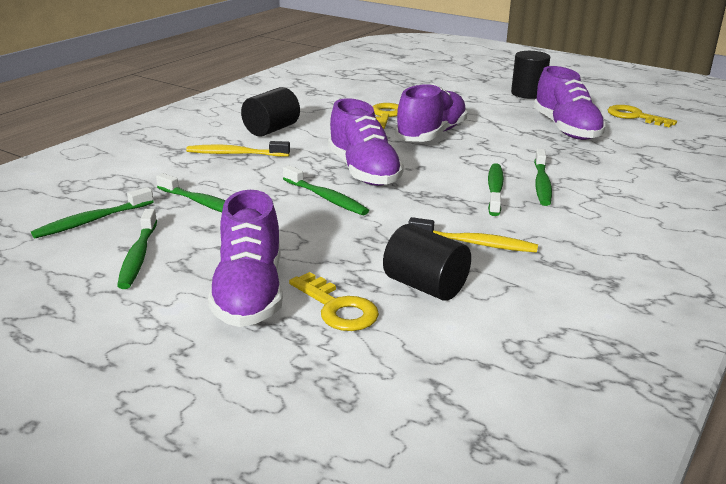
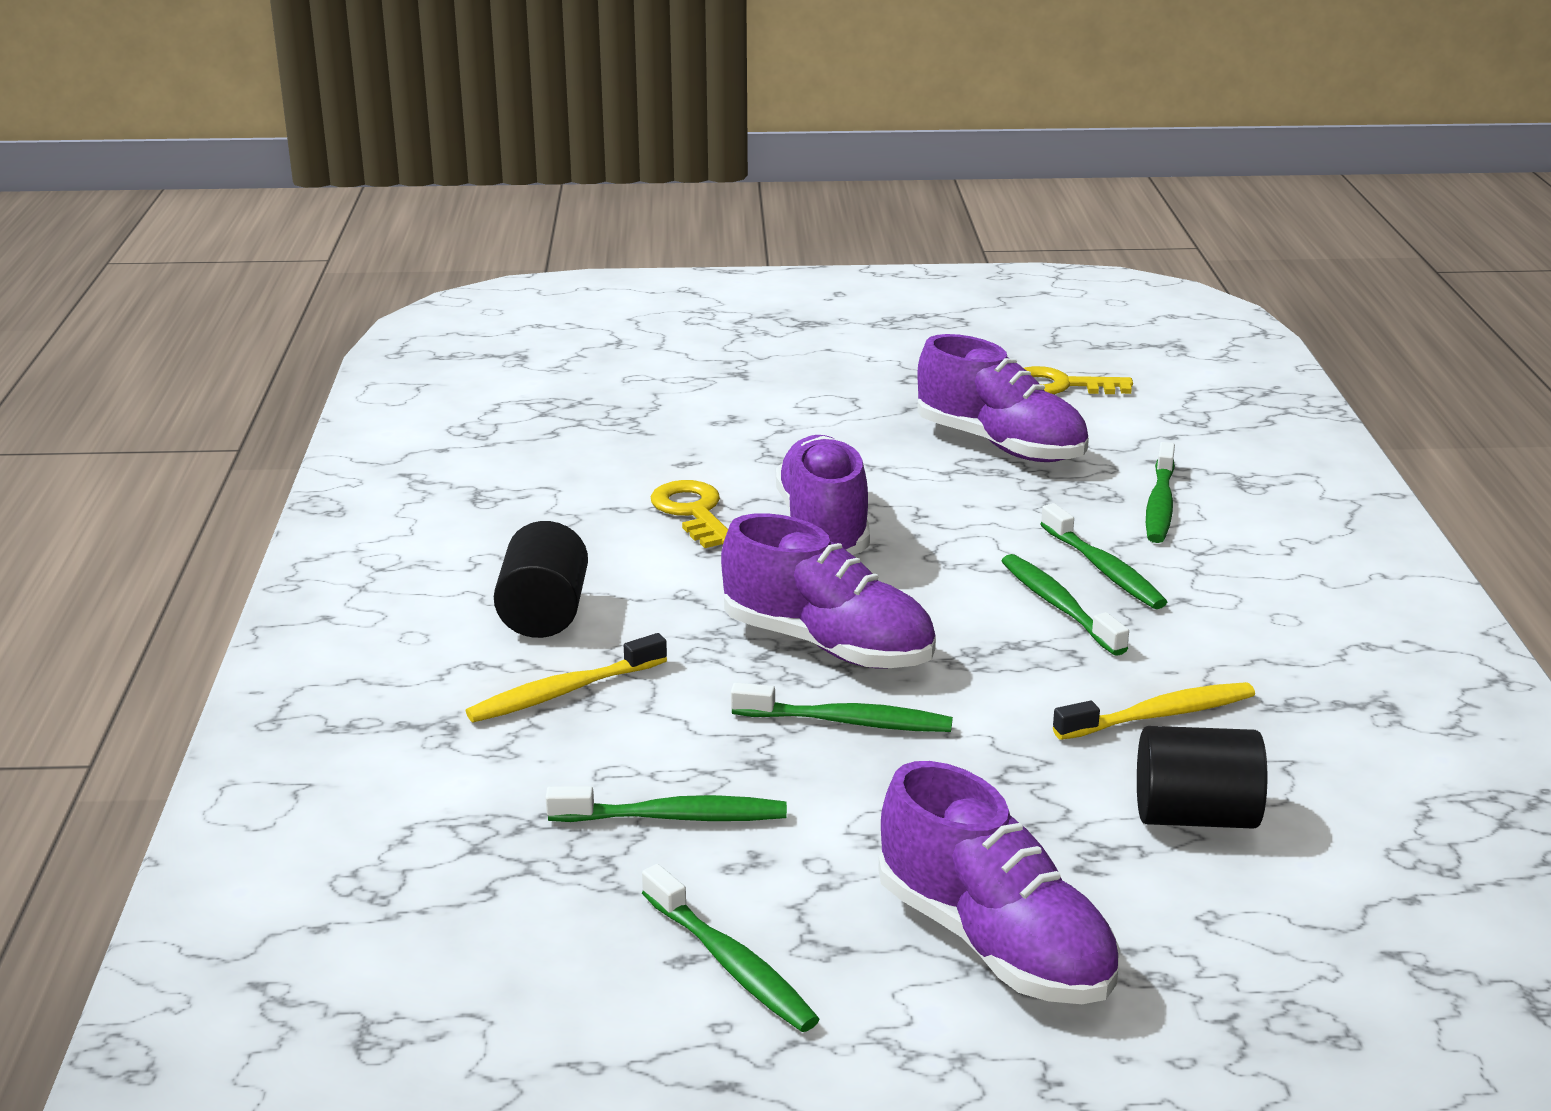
camera: 35 degrees left, 0 degrees up
green toothbrush [31,187,154,238] -> green toothbrush moved to [1146,442,1175,543]
yellow key [289,272,379,331] -> none
black cylinder [511,51,550,99] -> none

